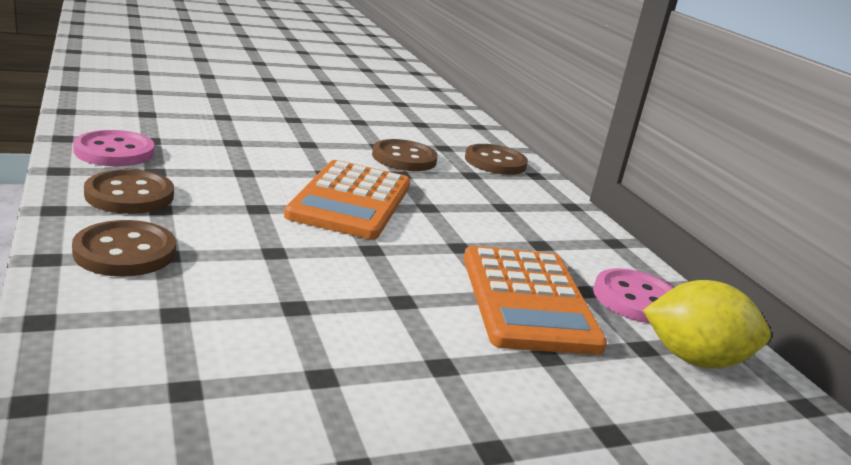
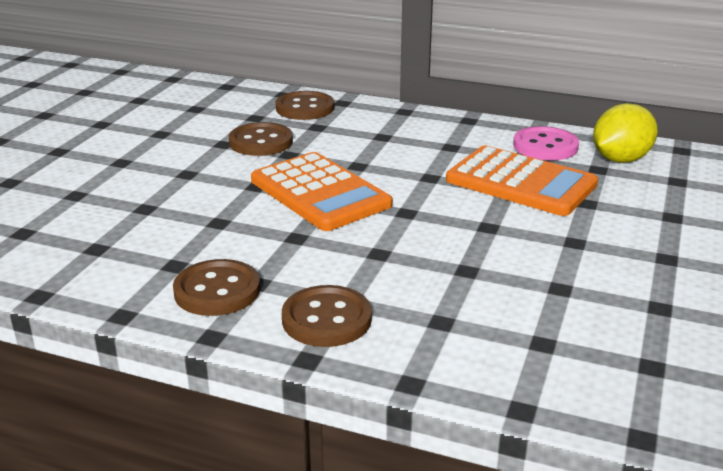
camera: 45 degrees left, 5 degrees up
pink button [73,130,154,166] -> none

